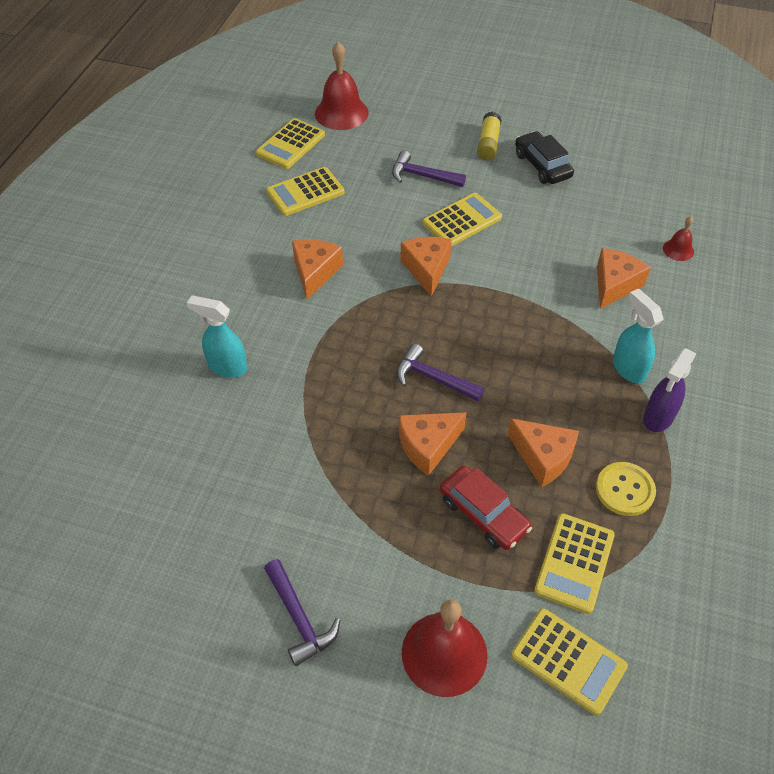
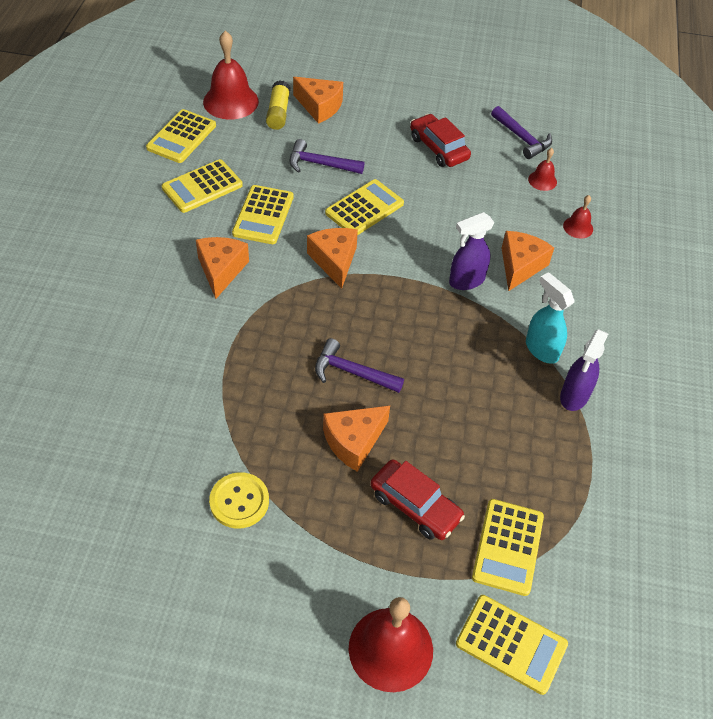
camera: 10 degrees left, 0 degrees up
turquoise spray bottle [187,296,247,378] -> none
purple hammer [264,559,340,666] -> purple hammer moved to [491,106,552,159]
yellow glue stick [477,112,502,161] -> yellow glue stick moved to [266,80,290,130]
orange cheese [507,418,579,487] -> orange cheese moved to [293,77,343,124]
black car [515,131,574,184] -> red car [410,114,471,167]
yellow button [596,462,656,516] -> yellow button moved to [209,472,269,529]
none -> yellow calculator [232,185,294,244]
none -> purple spray bottle [449,212,495,290]
none -> red bell [528,148,557,191]

